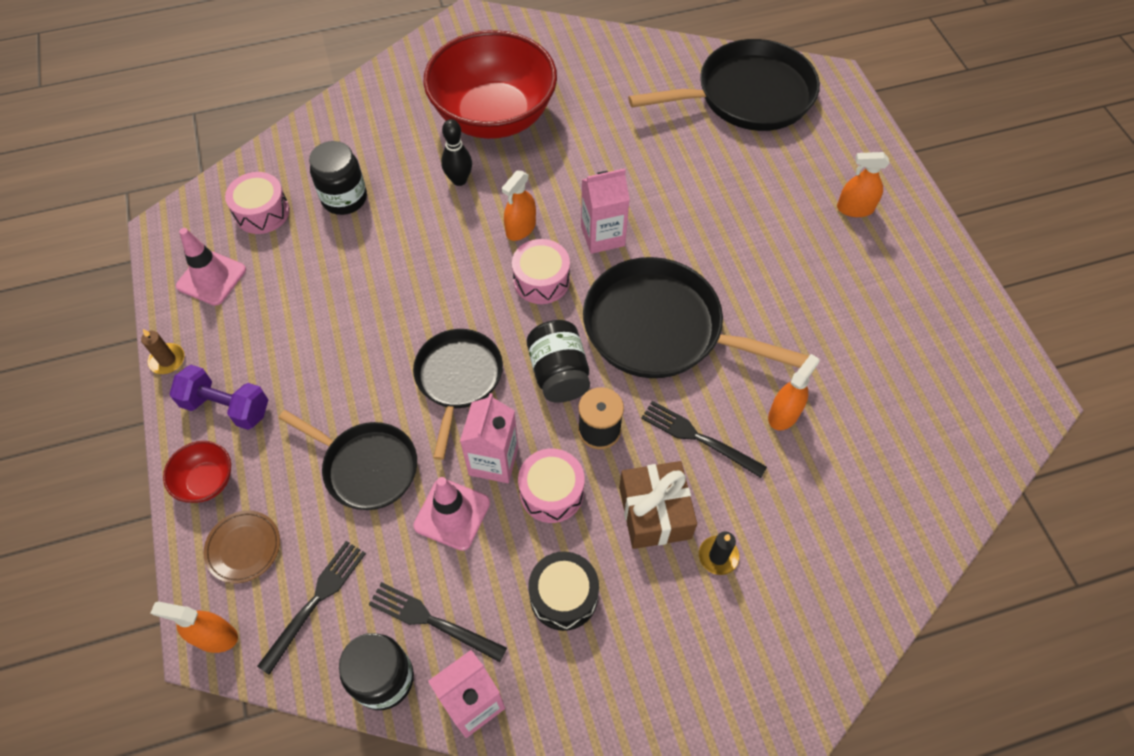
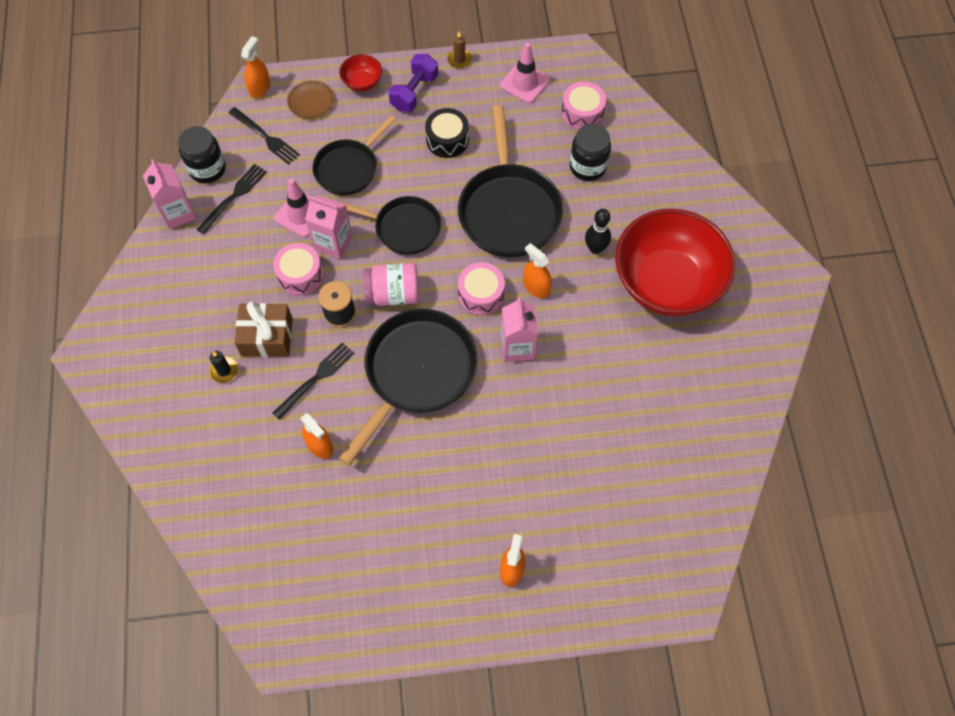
camera: 100 degrees right, 5 degrees up
black jar [527,320,590,403] -> pink jar [363,263,419,306]
black drum [528,551,599,631] -> black drum moved to [425,108,469,158]
black pan [628,39,820,131] -> black pan moved to [458,105,563,257]

